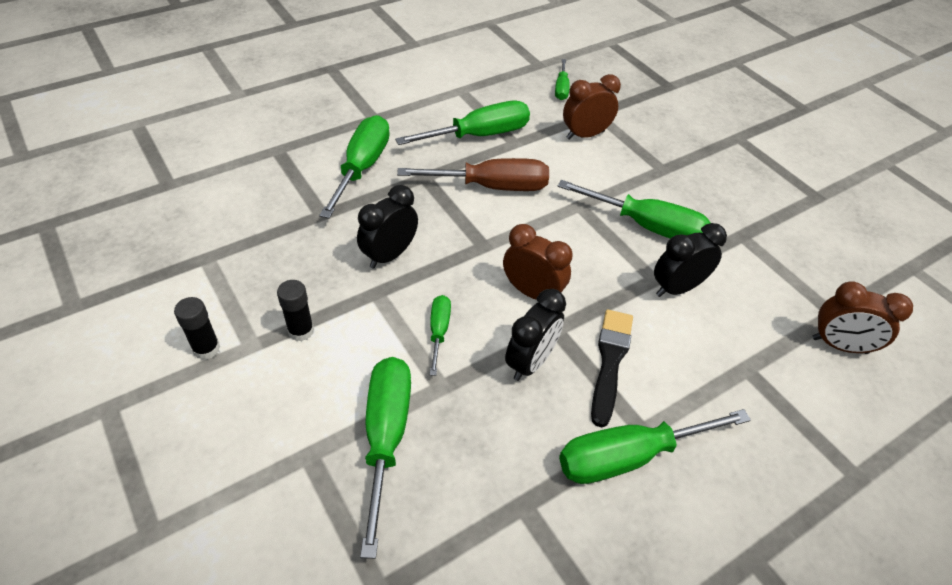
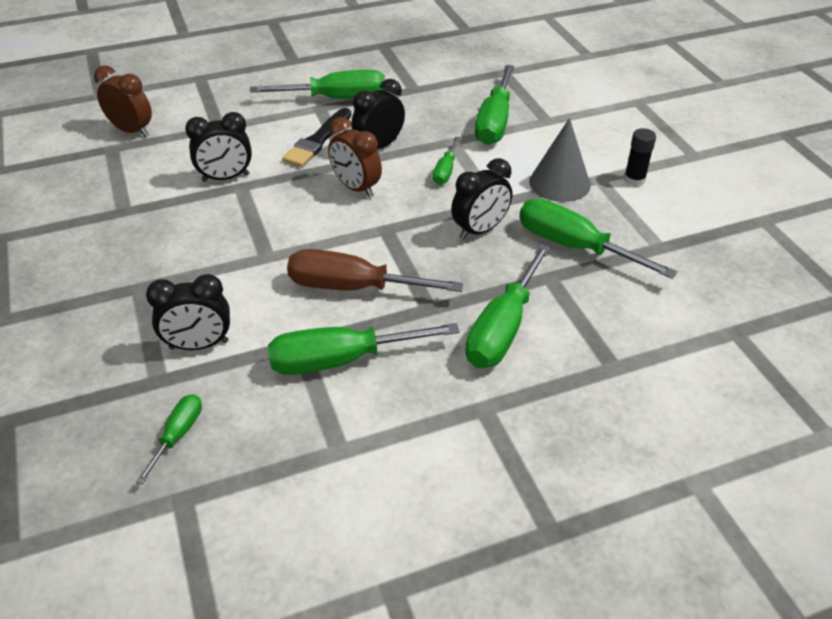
camera: 165 degrees left, 5 degrees down
black glue stick [277,280,314,341] -> grey cone [529,118,591,202]
green screwdriver [558,180,711,239] -> green screwdriver moved to [519,199,678,279]
brown clock [563,74,621,140] -> black clock [146,274,230,350]

